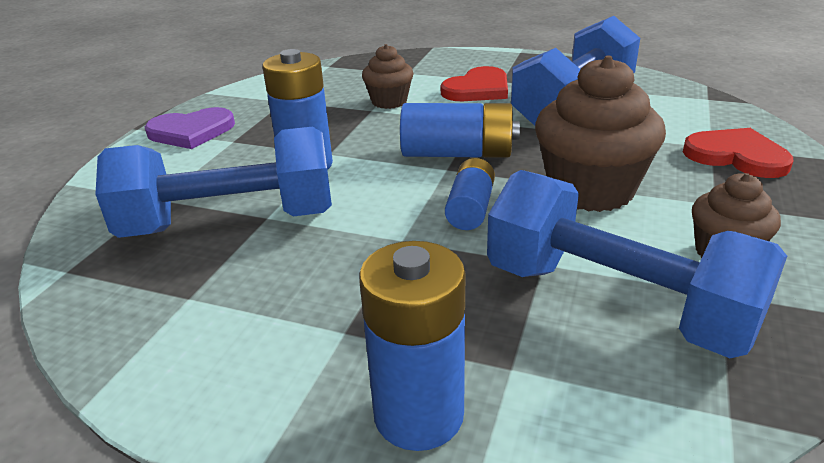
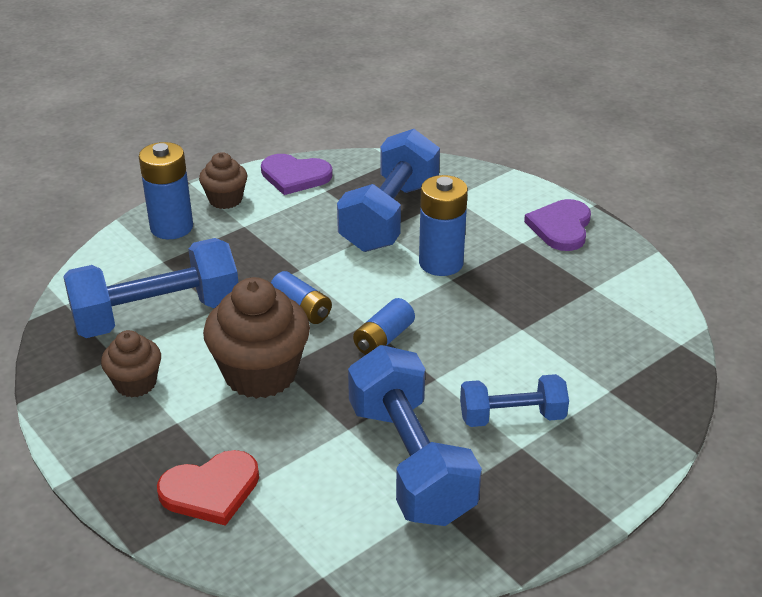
camera: 120 degrees right, 5 degrees up
brown cupcake [362,44,414,109] -> brown cupcake moved to [199,152,247,209]
blue battery [400,103,520,158] -> blue battery [353,298,415,355], size x0.64
red heart [441,66,508,101] -> blue dumbbell [460,374,569,427]
none -> purple heart [261,154,333,195]

